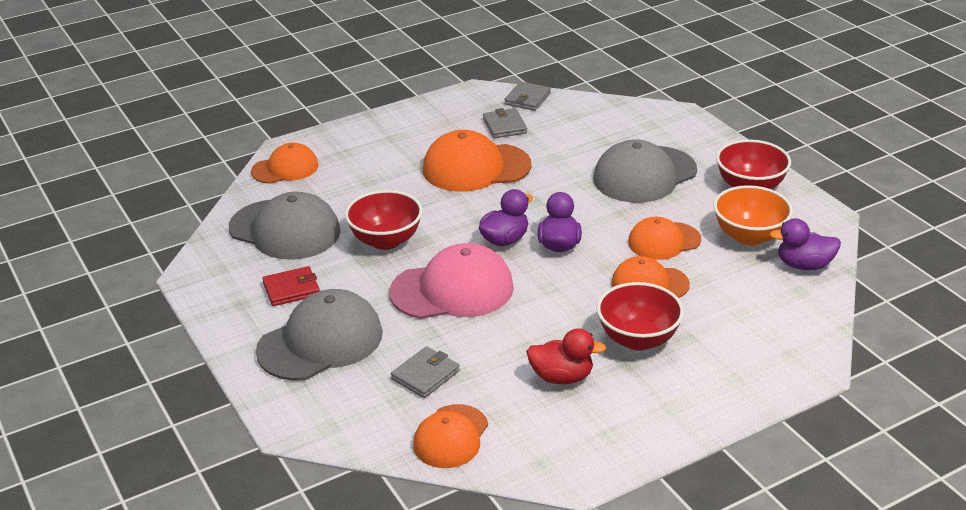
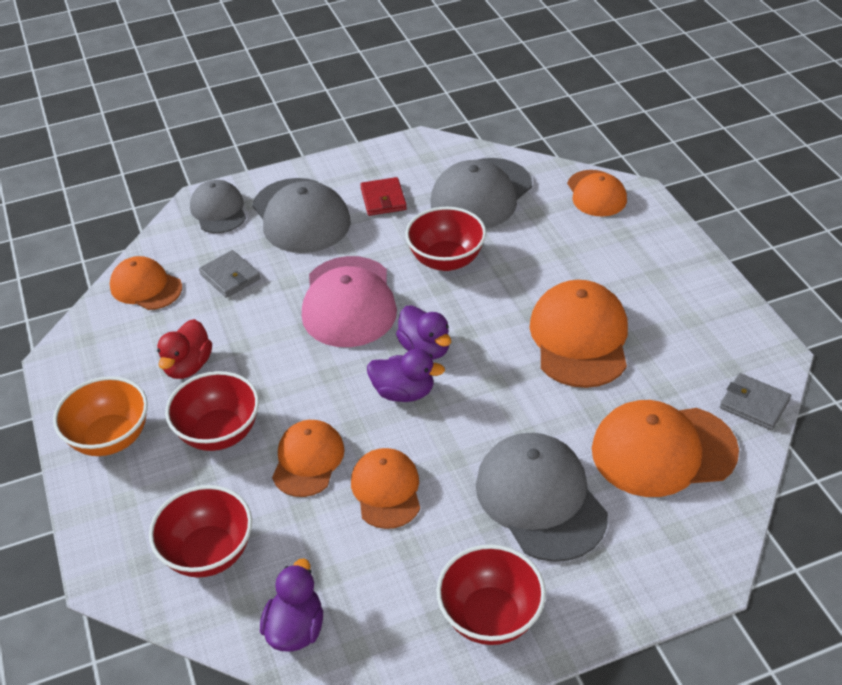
camera: 100 degrees right, 10 degrees up
grey wallet [483,108,527,138] -> none
orange bowl [714,185,793,245] -> orange bowl moved to [53,376,148,456]
none -> red bowl [149,485,252,578]
none -> grey cap [190,180,246,233]
none -> orange cap [592,400,739,497]

